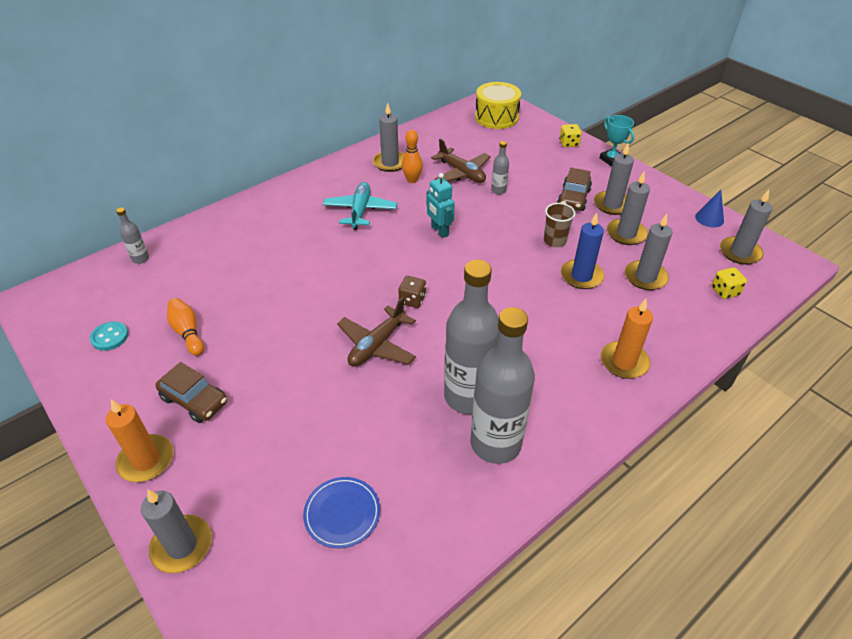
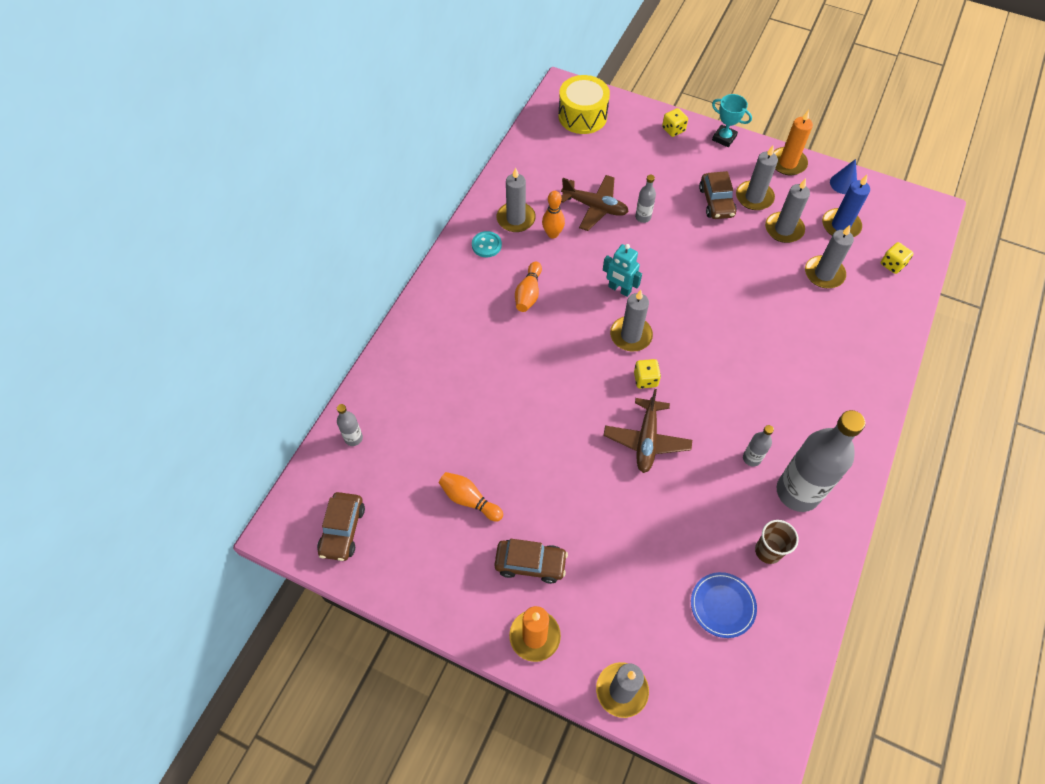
camera: 25 degrees left, 15 degrees up
turquoise button [90,321,129,351] -> turquoise button moved to [472,231,502,257]
turquoise plane [323,182,397,230] -> orange bowling pin [515,261,542,312]
brown dice [398,276,426,308] -> yellow dice [634,359,661,389]
grey bottle [444,260,499,414] -> grey bottle [743,425,774,467], size x0.43
brown cup [544,203,576,247] -> brown cup moved to [755,520,799,564]
blue candle [561,213,604,289] -> blue candle moved to [822,175,870,237]
orange candle [601,299,653,379] -> orange candle moved to [774,110,813,175]
grey candle [720,190,773,265] -> grey candle moved to [610,290,653,352]
none -> brown car [317,492,365,561]

